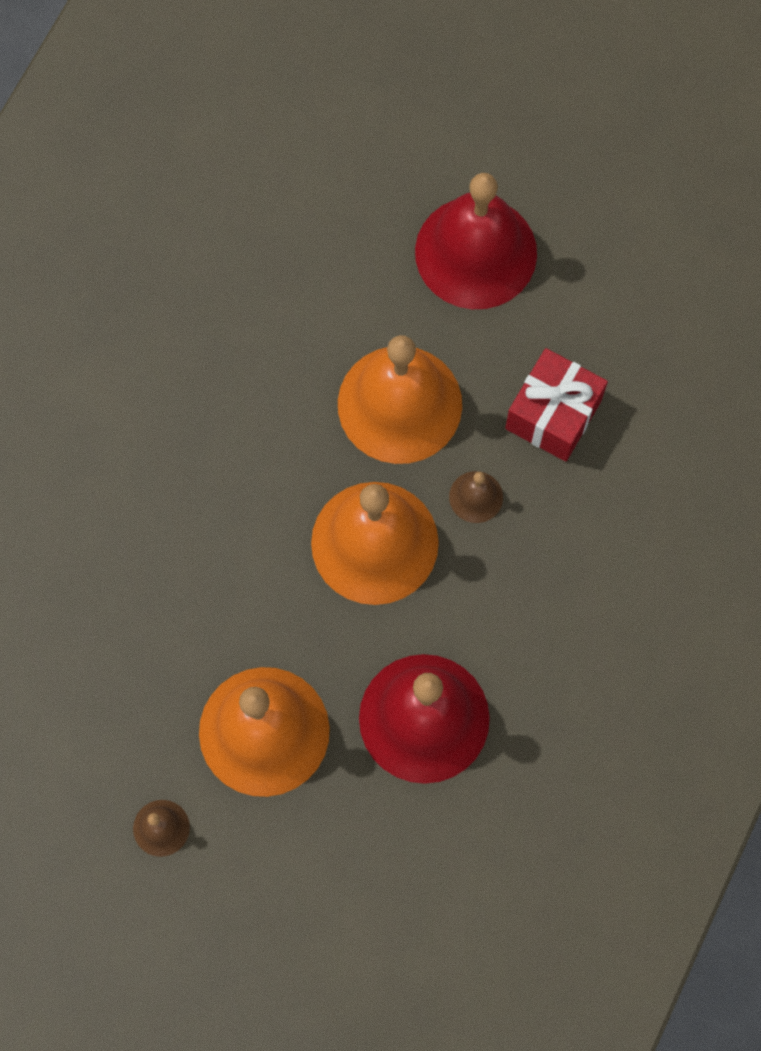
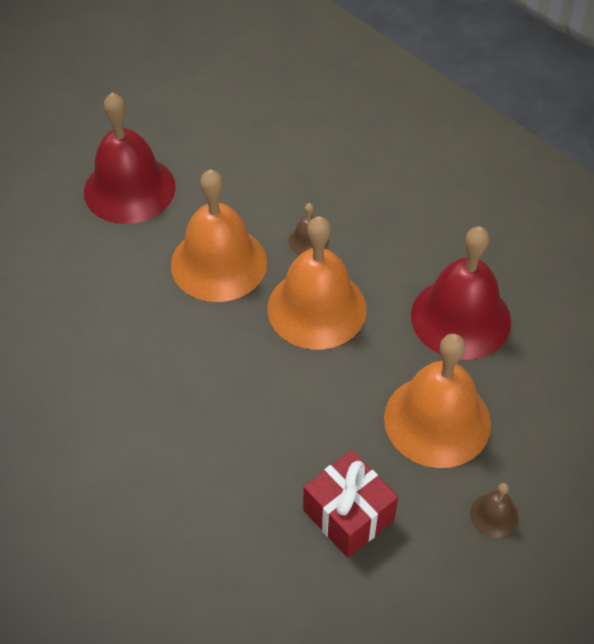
camera: 70 degrees left, 20 degrees down
red gift [505,348,608,462] -> red gift moved to [303,450,398,558]

